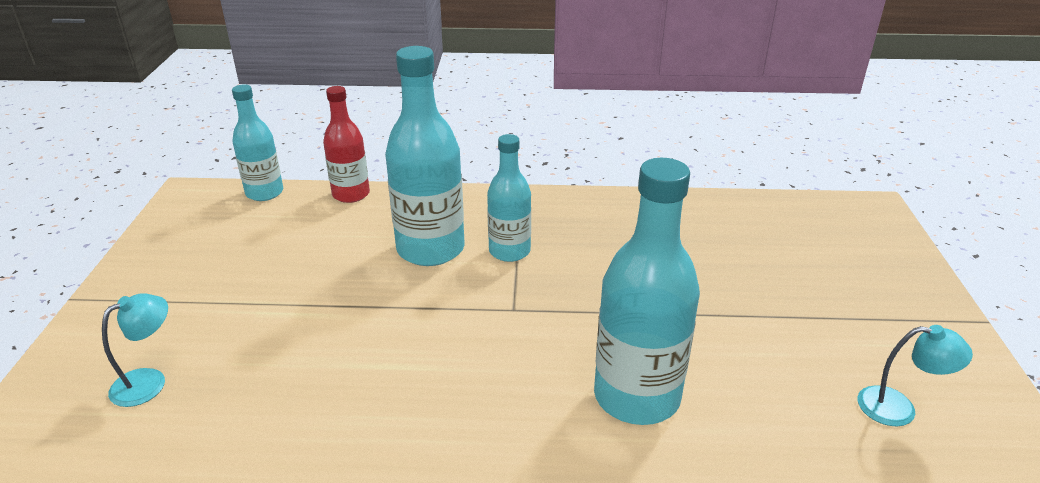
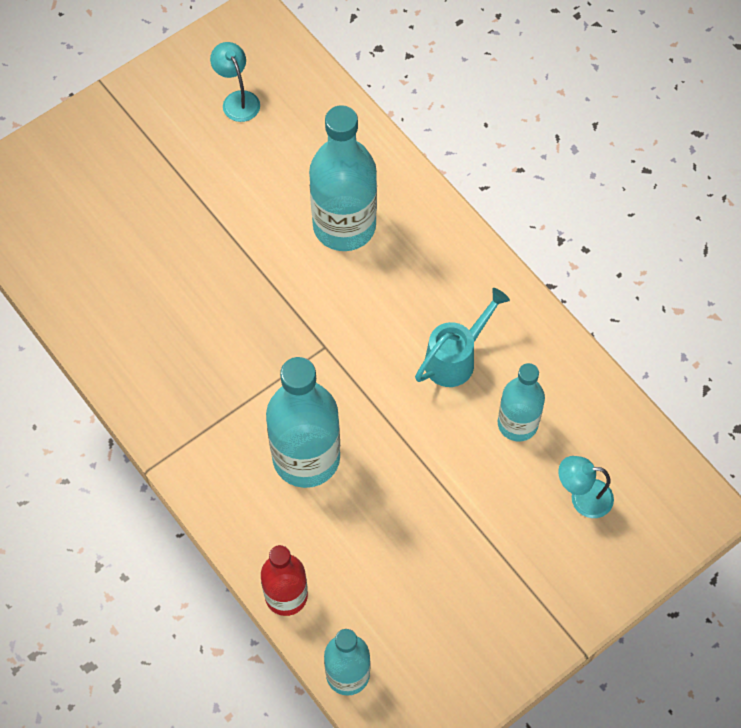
camera: 130 degrees left, 30 degrees up
turquoise bottle [487,134,531,262] -> turquoise bottle moved to [498,363,545,442]
none -> turquoise watering can [415,288,510,387]

